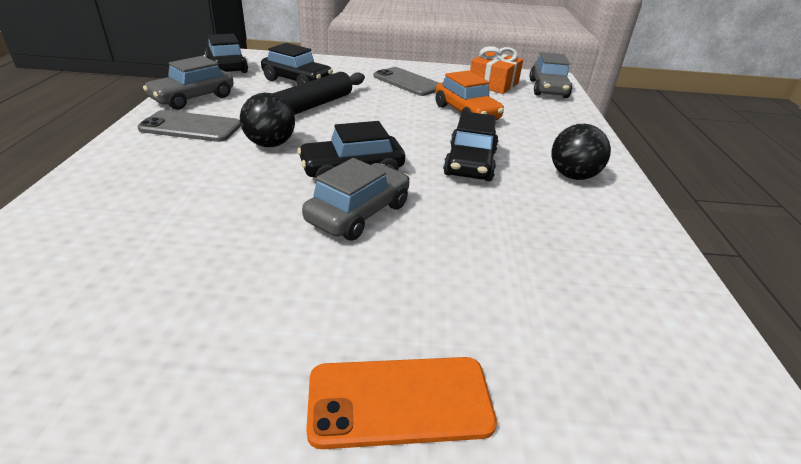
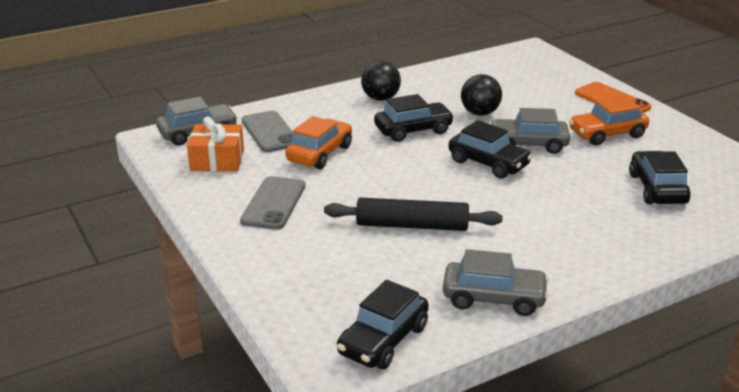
camera: 120 degrees left, 5 degrees down
grey phone [138,110,241,142] -> grey phone moved to [242,111,293,152]
black ball [240,93,295,147] -> black ball moved to [461,74,502,116]
black car [261,43,333,85] -> black car moved to [629,151,691,204]
none -> orange car [569,96,649,146]

